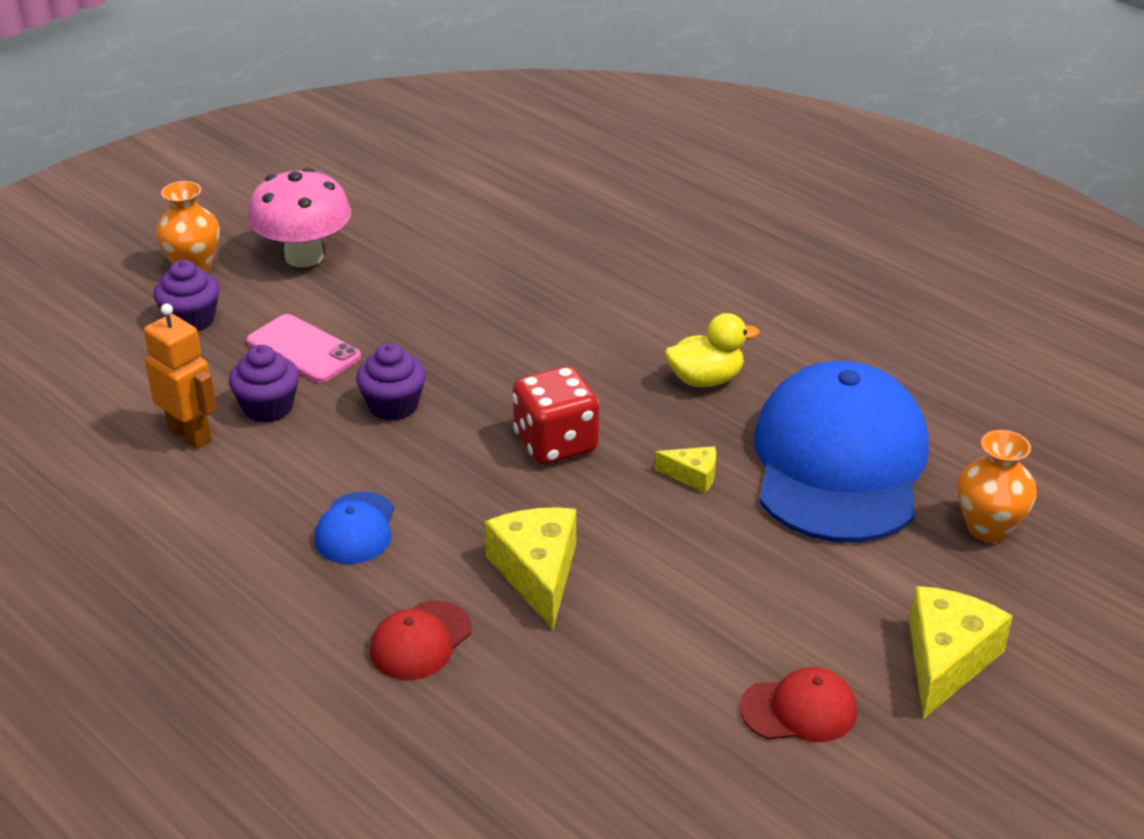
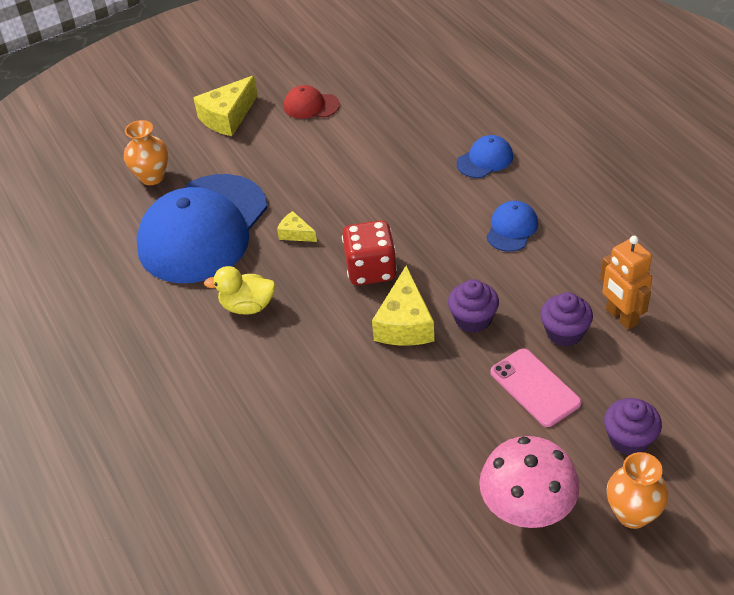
camera: 160 degrees left, 10 degrees up
red cap [370,601,472,680] -> blue cap [457,135,513,178]
yellow cheese [485,507,576,629] -> yellow cheese moved to [372,265,434,346]

